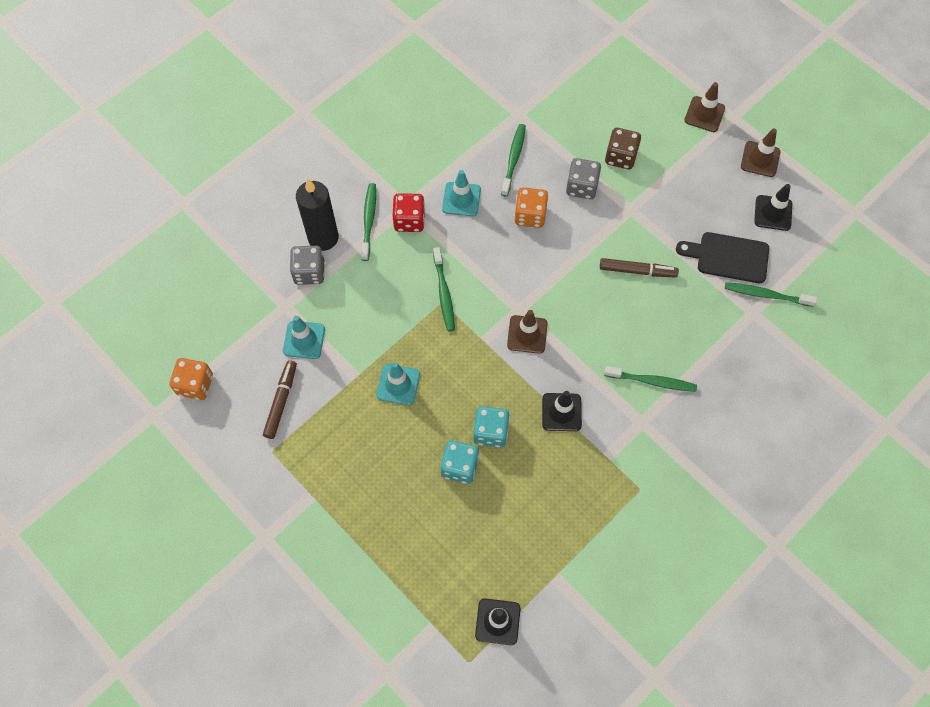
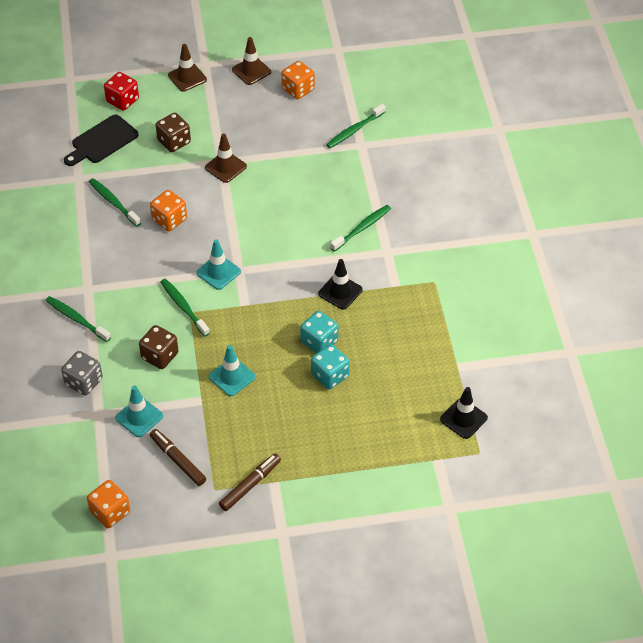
camera: 55 degrees left, 15 degrees down
black candle [296,179,339,251] -> none
red dice [392,193,425,232] -> red dice moved to [104,72,139,111]
green toothbrush [433,247,455,331] -> green toothbrush turned 150 degrees counterclockwise [161,279,210,337]
turquoise traffic cone [442,170,481,216] -> turquoise traffic cone moved to [196,239,241,290]
brown traffic cone [507,310,548,354] -> brown traffic cone moved to [205,134,247,183]
grey dice [566,158,601,199] -> none
brown marker [600,258,679,278] -> brown marker moved to [219,453,281,511]
black cutting board [676,232,769,283] -> black cutting board moved to [64,115,139,166]
black traffic cone [754,184,792,231] -> orange dice [281,61,315,99]
none -> brown dice [139,325,179,369]

